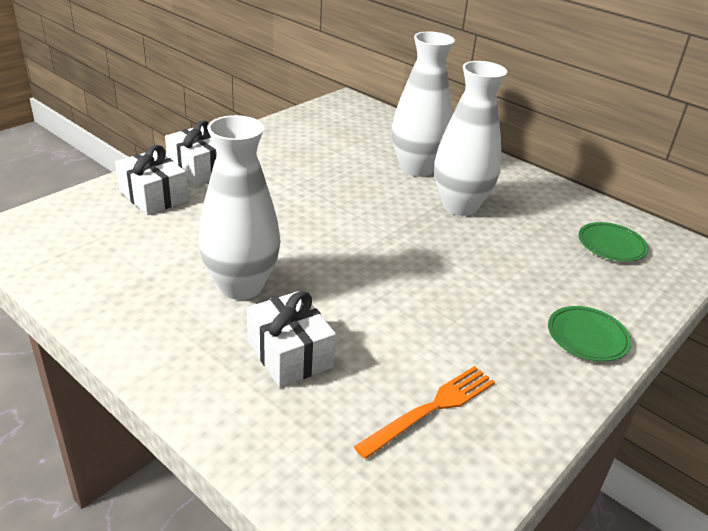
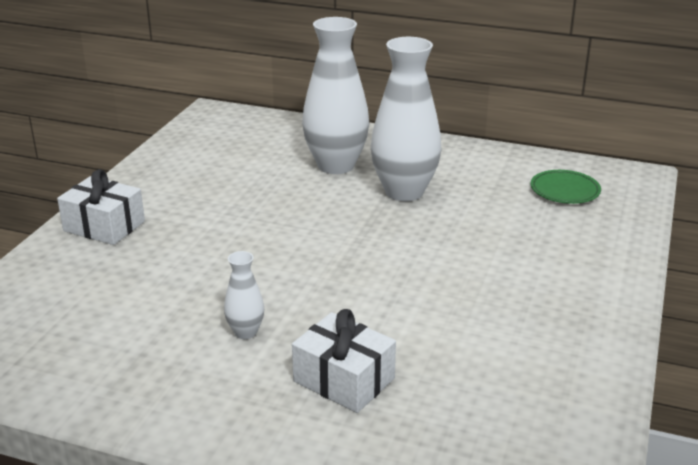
camera: 20 degrees left, 5 degrees down
white gift [115,145,188,215] -> none
white vase [198,115,281,300] -> white vase [224,251,264,339], size x0.45
orange fork [354,366,495,459] -> none
green plate [548,306,631,362] -> none

